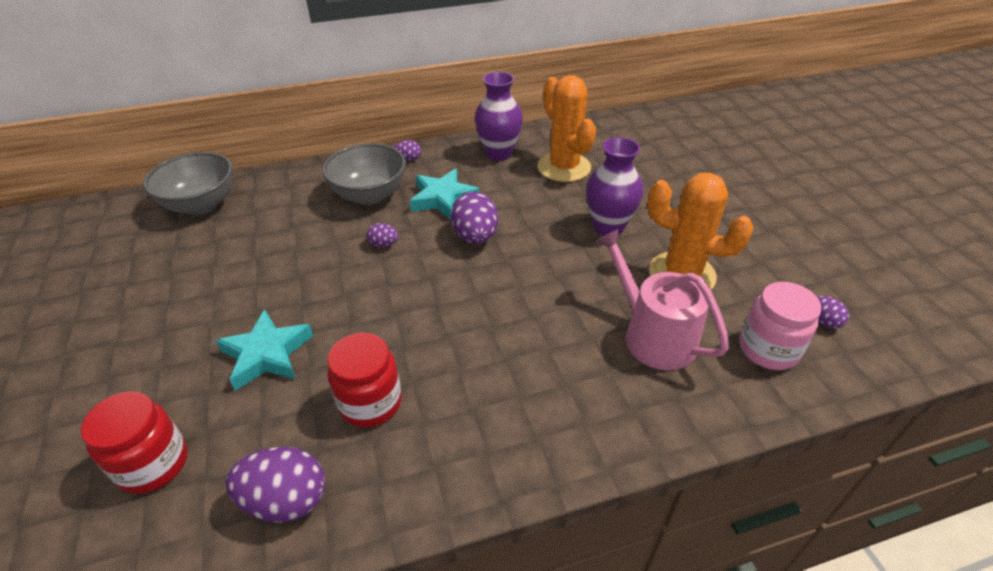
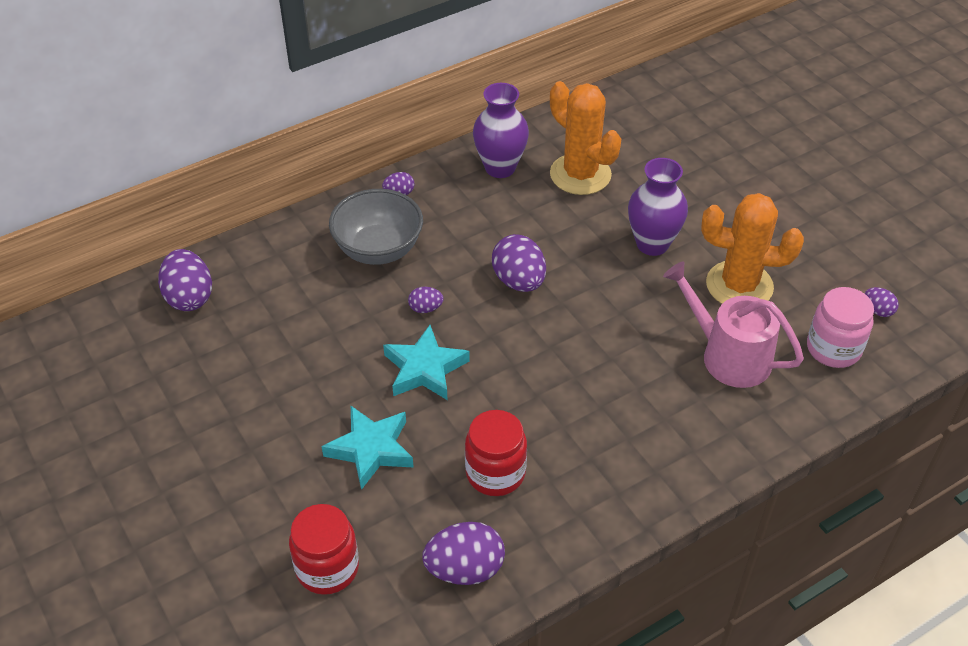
camera: 15 degrees left, 5 degrees up
grey bowl [143,152,233,215] -> purple egg [158,249,212,311]
turquoise star [410,169,480,220] -> turquoise star moved to [383,325,470,400]

